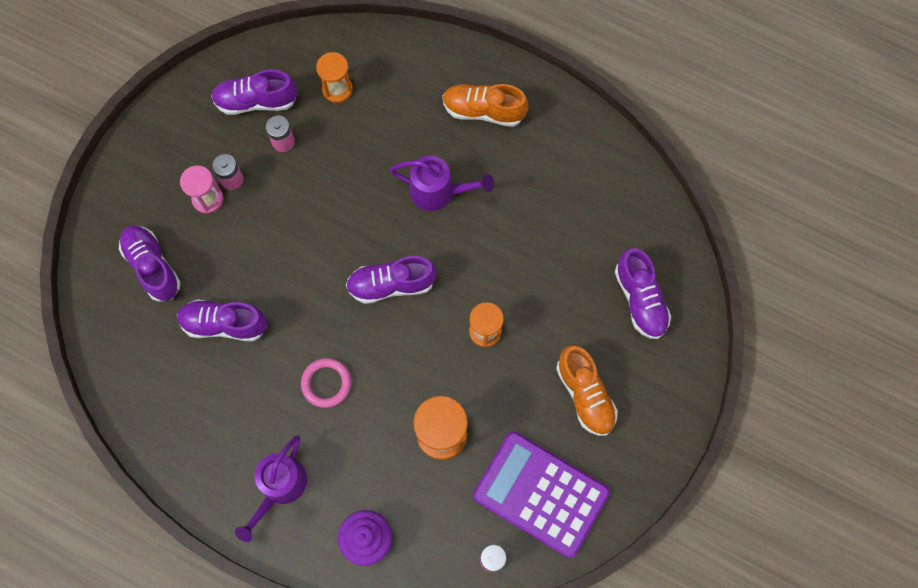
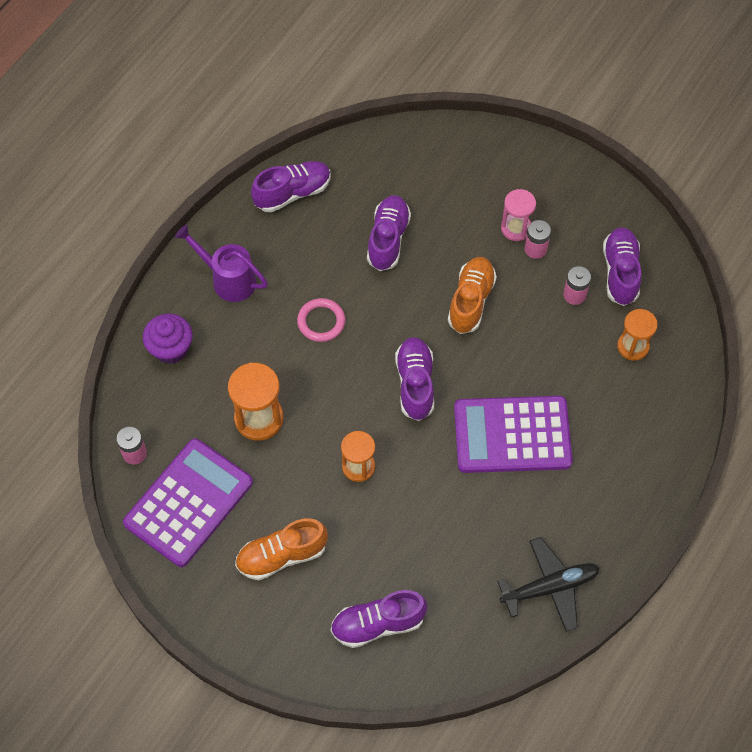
camera: 95 degrees right, 10 degrees down
purple shoe [119,225,181,302] -> purple shoe moved to [251,161,331,212]
purple watering can [390,156,494,211] -> purple calculator [454,396,573,473]
orange shoe [443,84,529,127] -> orange shoe moved to [448,257,497,334]
none -> black plane [497,537,600,632]

